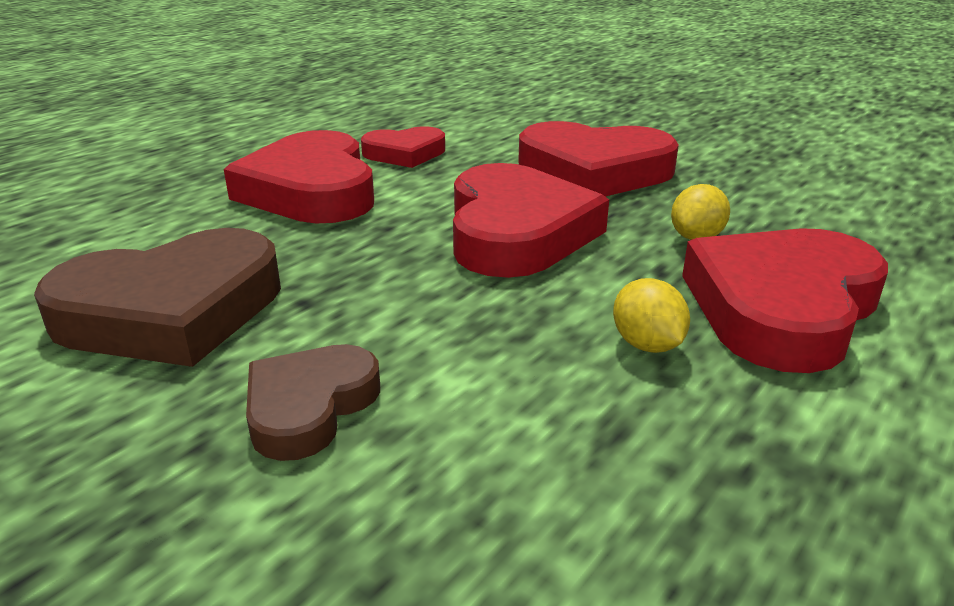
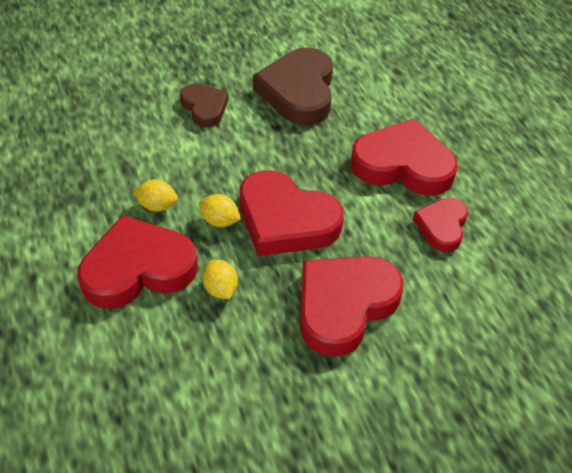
camera: 120 degrees right, 20 degrees up
red heart [682,228,888,373] -> red heart turned 90 degrees counterclockwise [78,215,198,309]
none -> yellow lemon [199,194,241,227]

